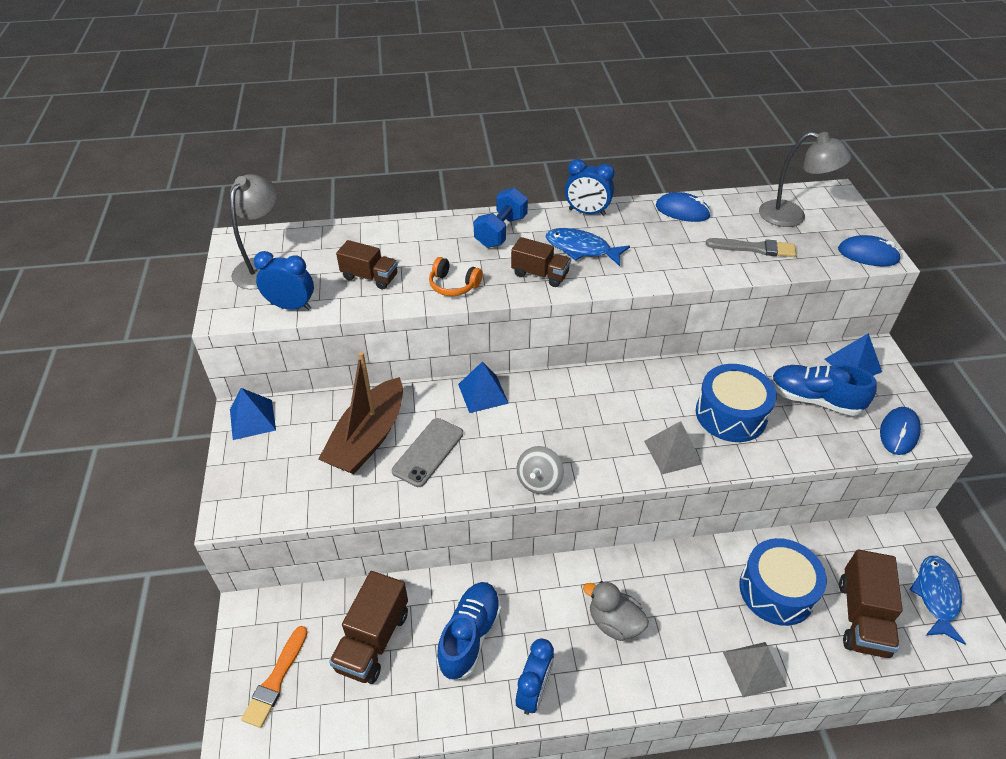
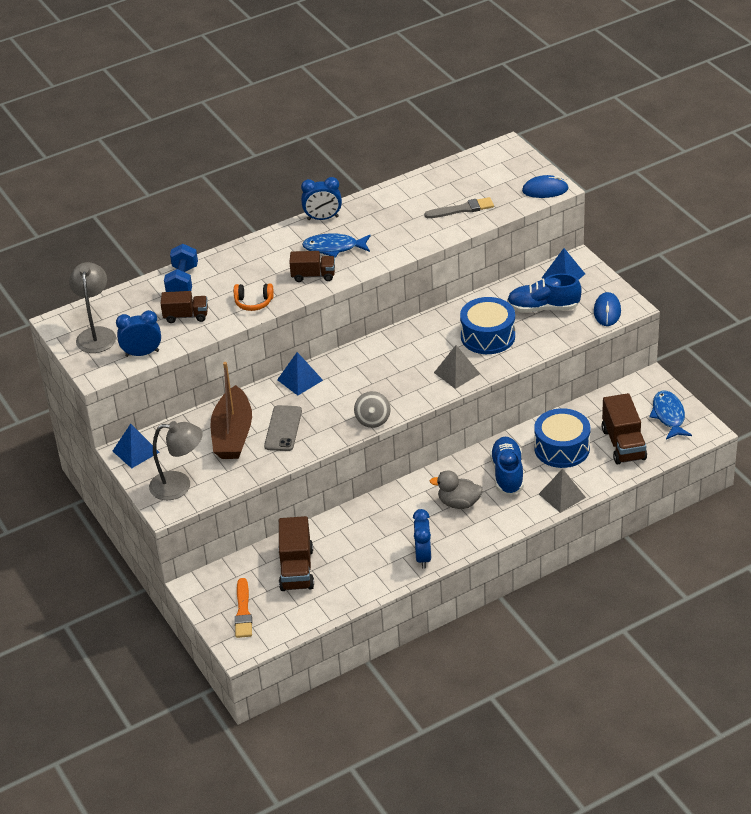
camera: 20 degrees left, 5 degrees down
blue shoe [436,582,501,680] -> blue shoe moved to [490,437,524,495]
blue dumbbell [474,187,528,248] -> blue dumbbell moved to [164,244,198,292]
blue mouse [656,192,711,222] -> none
grey lamp [759,132,852,227] -> grey lamp moved to [149,421,203,500]

